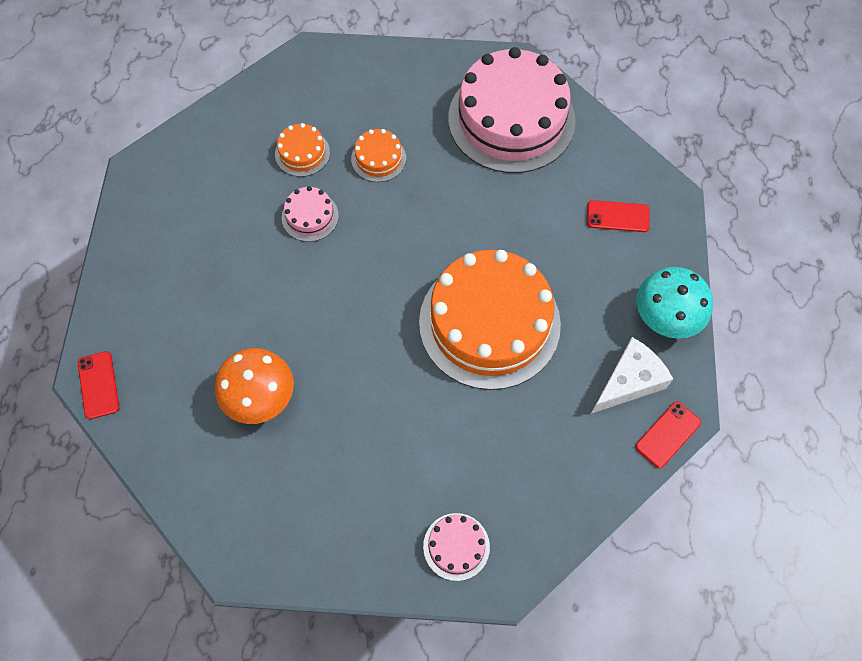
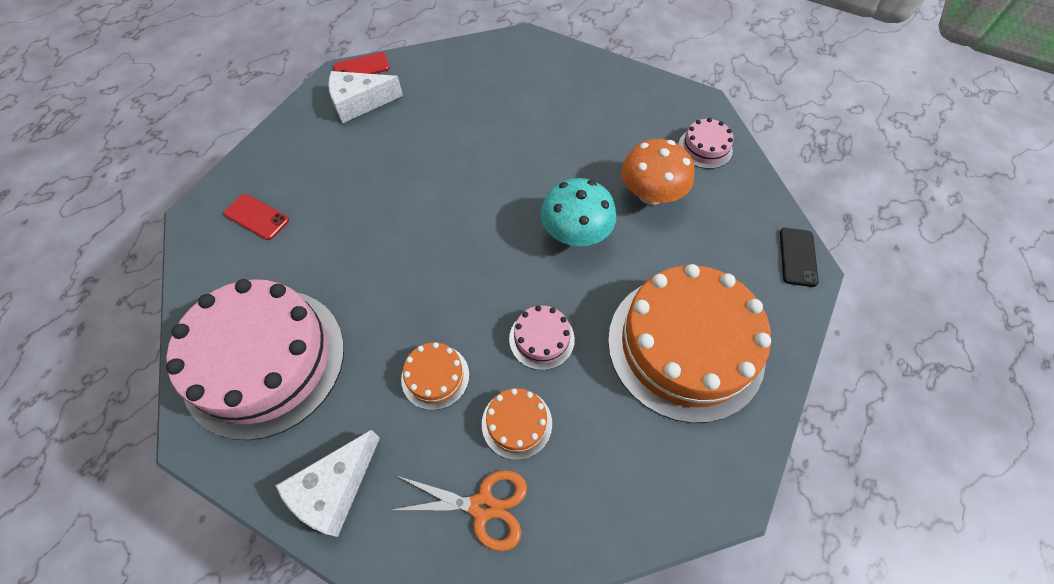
camera: 155 degrees left, 5 degrees down
red phone [78,351,119,419] -> black phone [780,228,819,287]
orange cake [419,250,561,390] -> orange cake moved to [608,264,771,423]
pink cake [423,513,490,581] -> pink cake moved to [679,118,734,169]
turquoise mushroom [637,267,713,339] -> turquoise mushroom moved to [541,178,616,246]
none -> white cheese [276,430,380,537]
none -> orange scissors [392,470,527,551]

